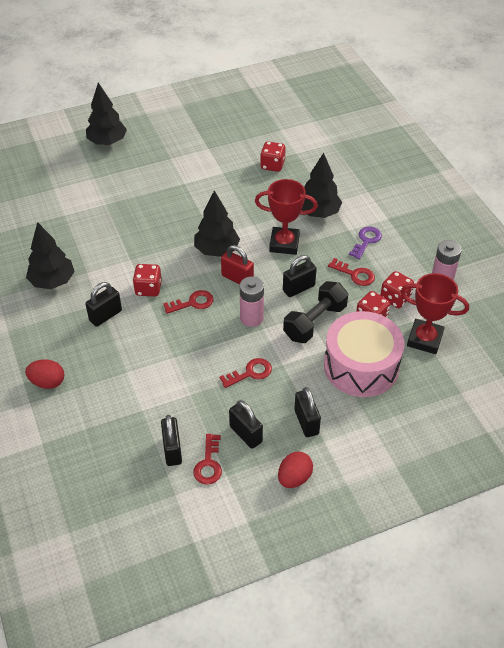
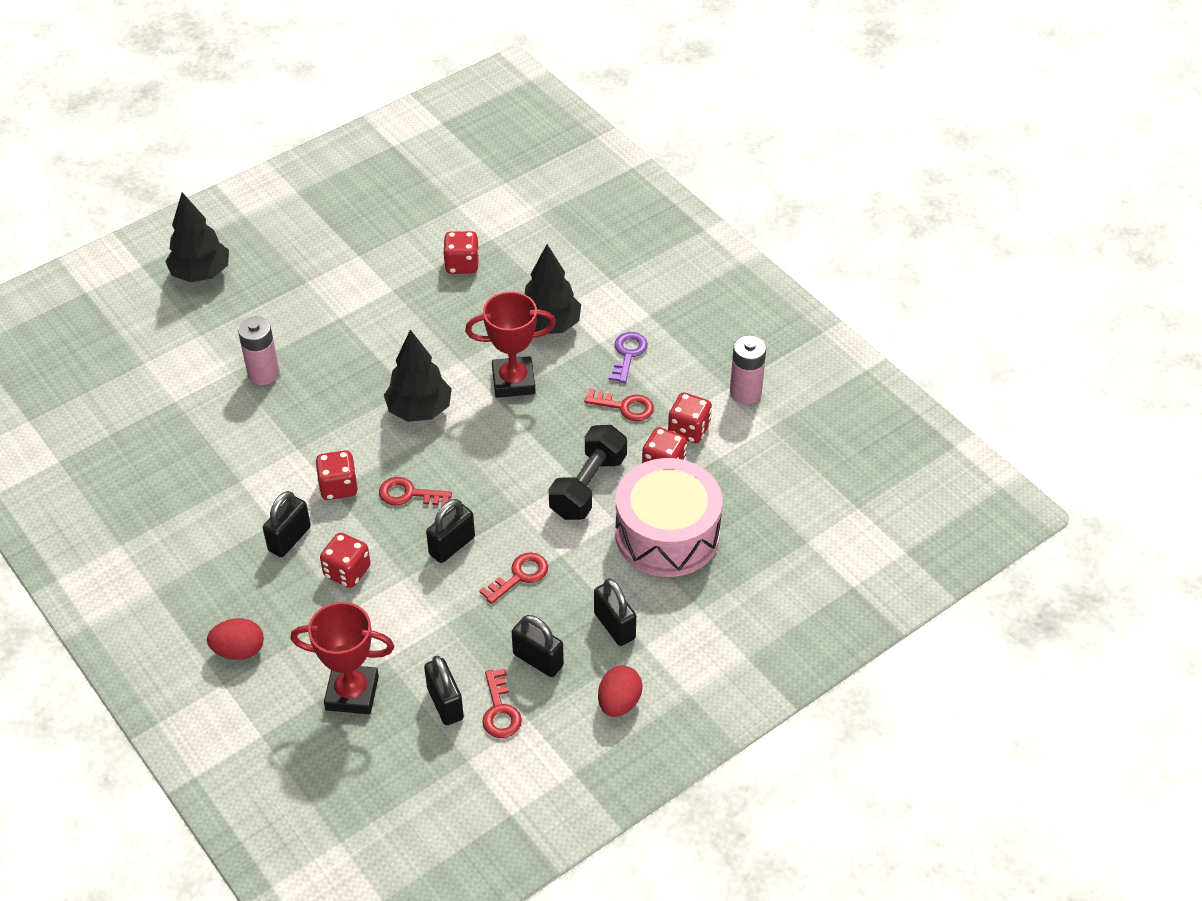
camera: 15 degrees left, 0 degrees up
black tree [26,222,75,289] -> none
red key [163,290,213,314] -> red key turned 135 degrees counterclockwise [379,477,452,506]
red padlock [221,245,254,284] -> none
pink battery [240,277,264,327] -> pink battery moved to [238,317,280,385]
black padlock [283,255,317,297] -> black padlock moved to [426,499,475,563]
red trophy [400,273,469,354] -> red trophy moved to [291,602,394,714]
none -> red dice [320,533,371,588]

